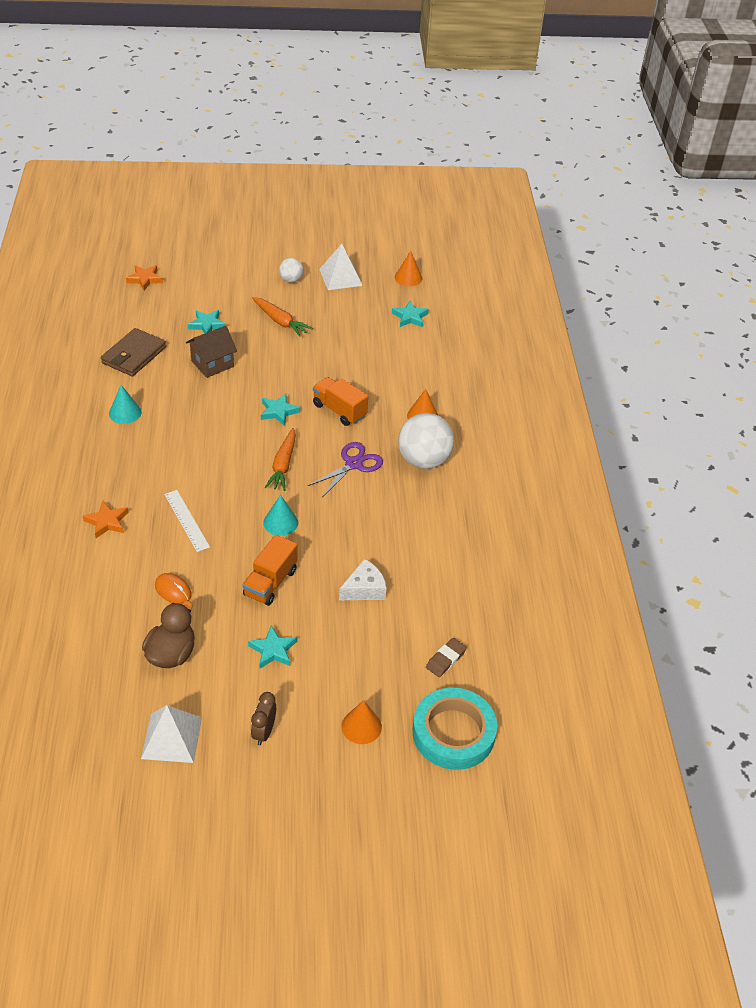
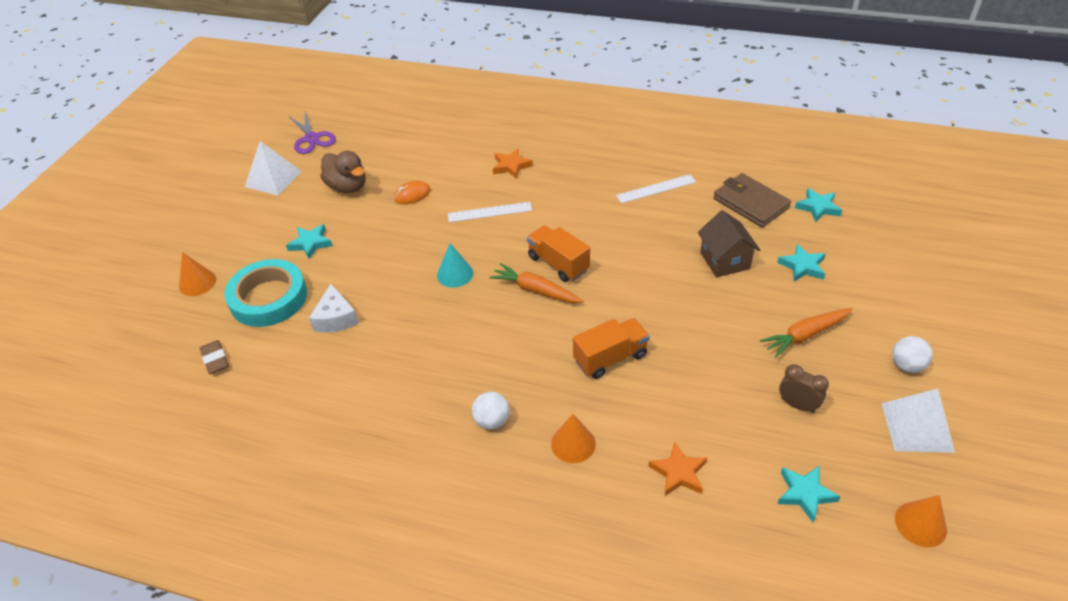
camera: 115 degrees right, 0 degrees up
turquoise cone [109,385,142,424] -> white ruler [616,174,696,203]
orange star [126,265,163,291] -> orange star moved to [648,442,707,496]
orange truck [243,535,298,606] -> orange truck moved to [527,225,590,282]
brown clock [251,692,276,745] -> brown clock moved to [779,364,829,413]
turquoise star [261,394,300,426] -> turquoise star moved to [795,188,842,222]
purple scissors [308,442,383,496] -> purple scissors moved to [289,111,336,154]
white ball [398,413,454,469] -> white ball [472,392,509,430], size x0.51
turquoise tape [413,688,497,770] -> turquoise tape moved to [224,259,307,327]

